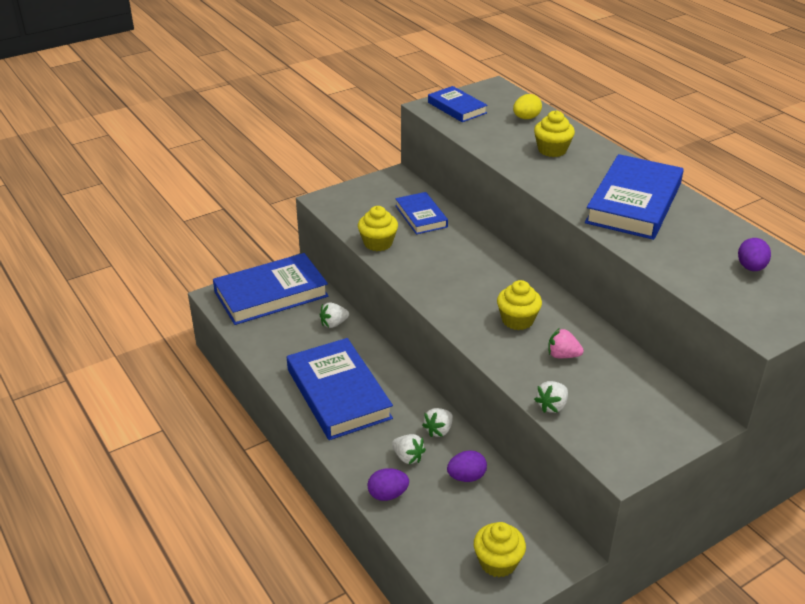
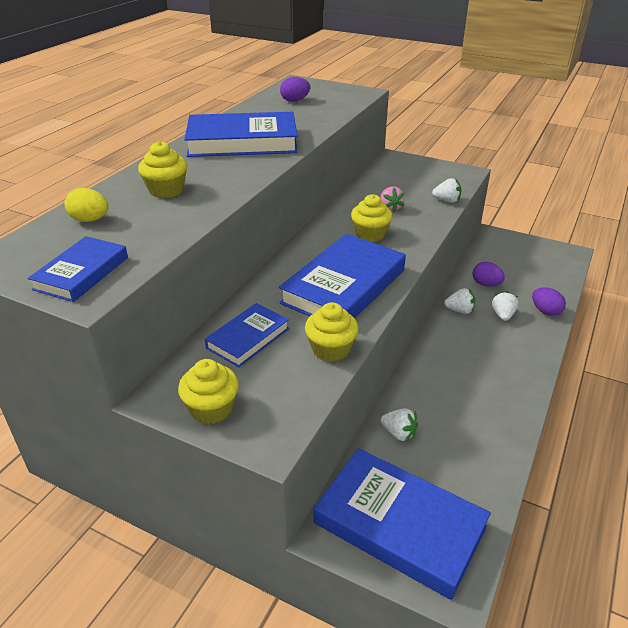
camera: 120 degrees left, 0 degrees up
blue book [287,338,393,440] -> blue book moved to [279,234,406,318]
yellow cupcake [474,522,526,577] -> yellow cupcake moved to [178,359,239,424]

